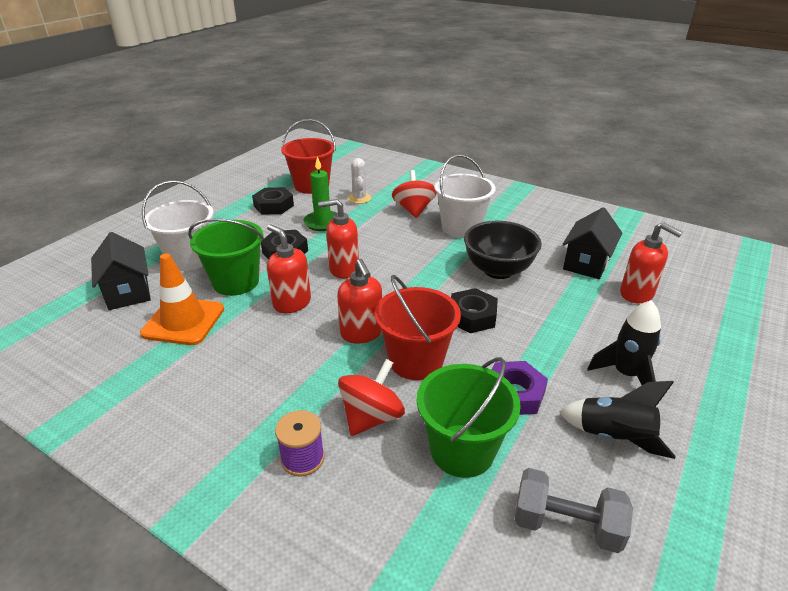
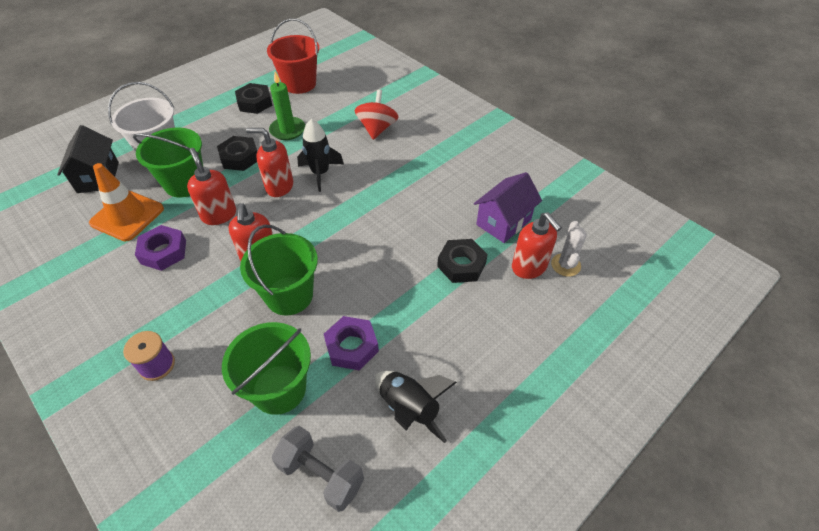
camera: 15 degrees right, 15 degrees up
red spinning top [338,359,405,436] -> none
white cactus [348,158,371,204] -> white cactus moved to [551,221,587,277]
red bucket [375,275,461,380] -> green bucket [240,225,318,316]
white bucket [434,154,496,238] -> none
black nut [451,288,498,333] -> black nut moved to [437,239,488,283]
black bowl [464,221,542,279] -> none
black house [563,207,622,279] -> purple house [474,172,542,243]
black rocket [587,300,661,385] -> black rocket moved to [297,119,344,192]
none -> purple nut [135,225,186,271]

